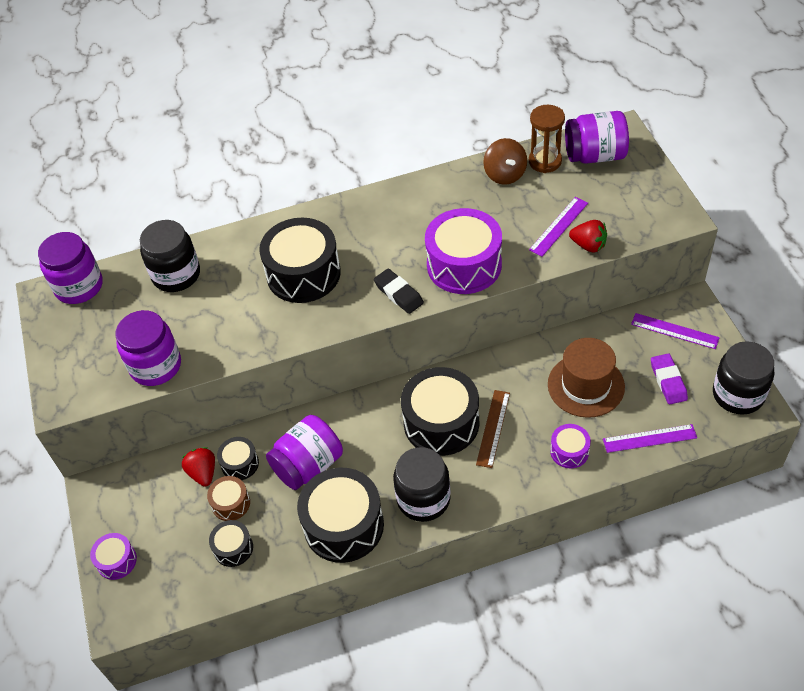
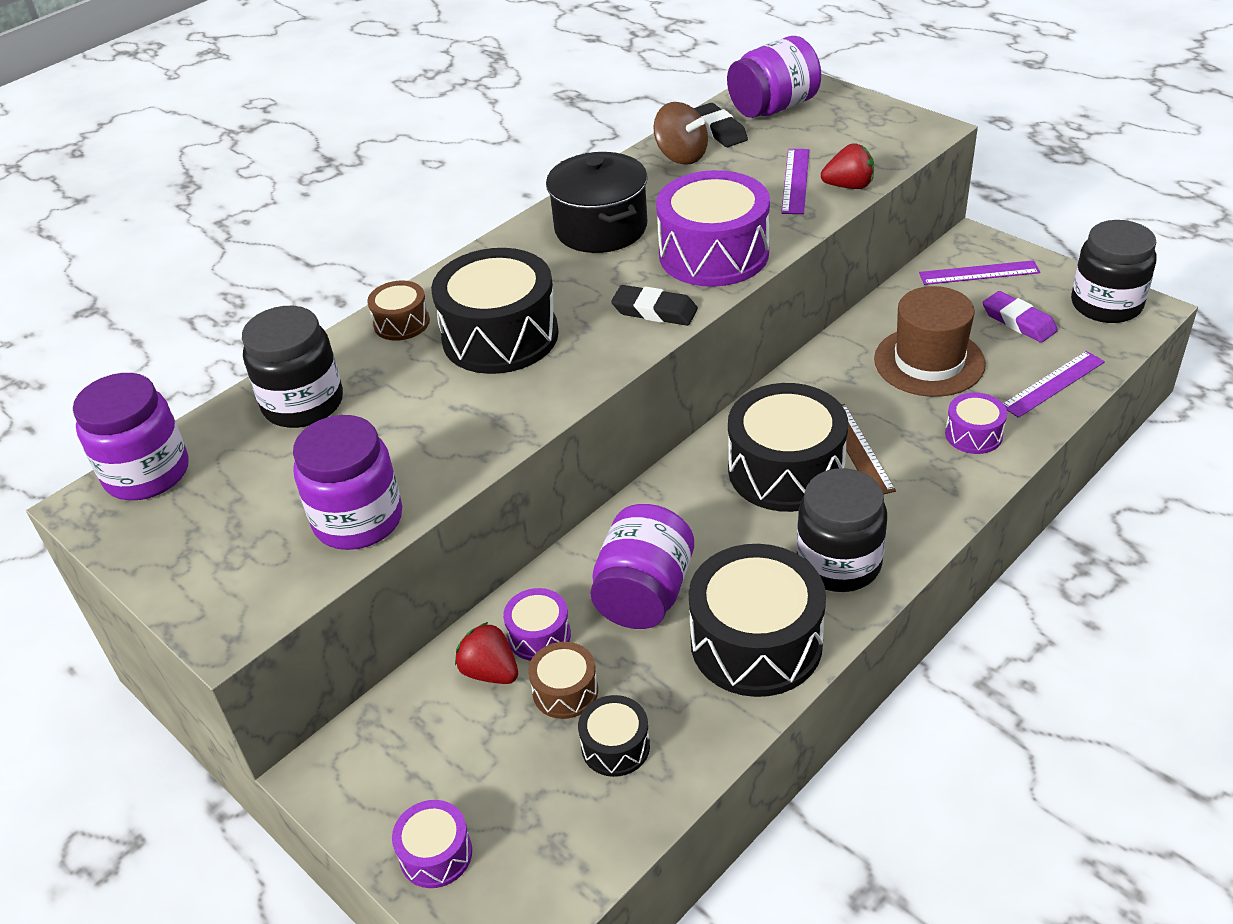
camera: 30 degrees left, 10 degrees down
black drum [217,437,259,480] -> purple drum [503,588,571,661]
brown hourglass [529,105,565,173] -> black eraser [694,103,748,147]
none -> brown drum [367,280,430,341]
none -> black pot [546,152,648,253]

